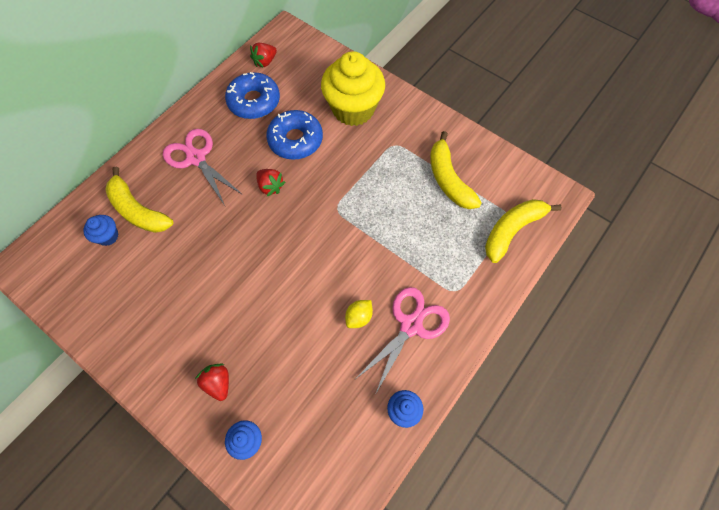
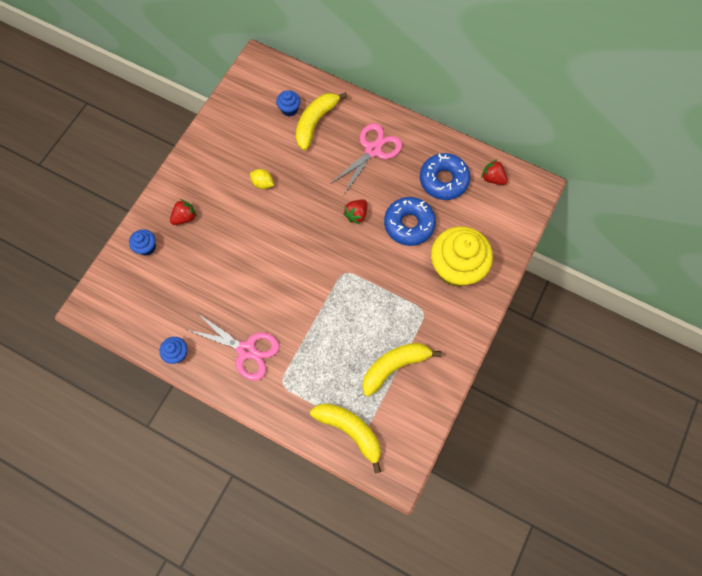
camera: 80 degrees right, 5 degrees up
yellow lemon [345,300,373,328] -> yellow lemon moved to [250,169,274,189]

